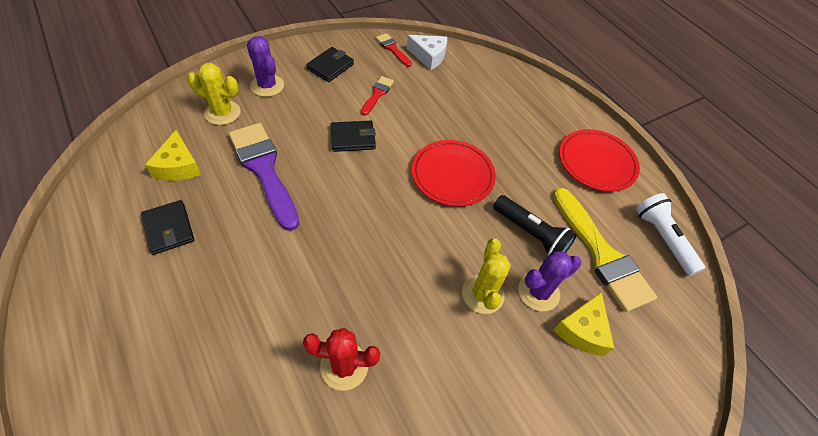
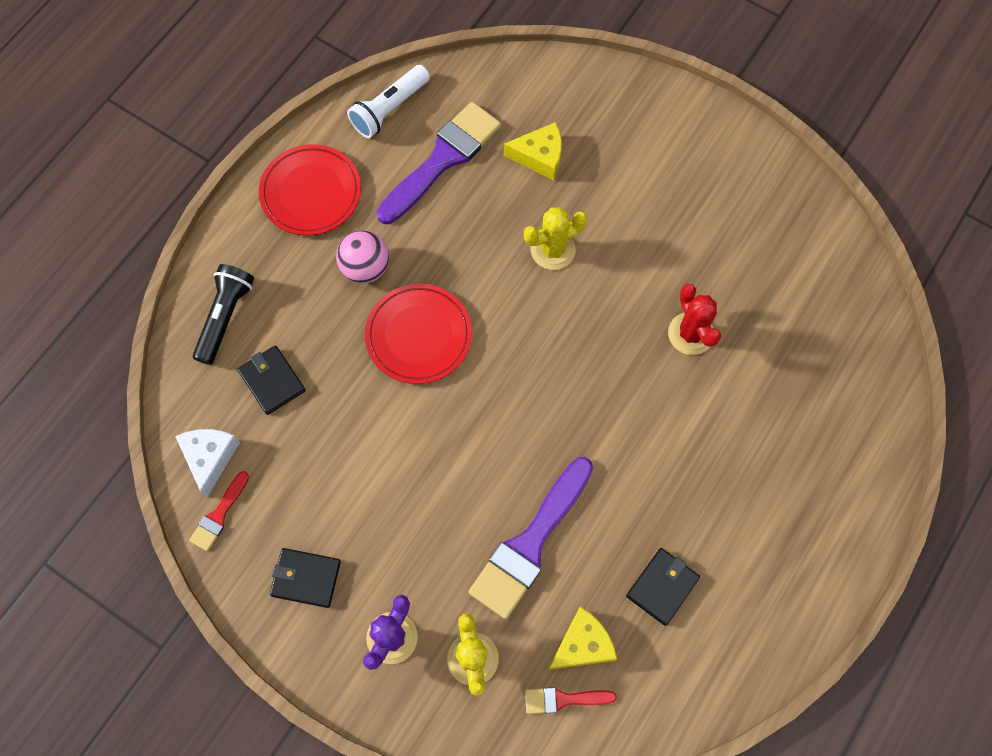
camera: 110 degrees left, 15 degrees up
black wallet [330,121,376,152] -> black wallet moved to [237,345,306,415]
red brush [361,76,394,116] -> red brush moved to [525,687,617,714]
black flashlight [493,195,577,256] -> black flashlight moved to [193,264,254,365]
purple cactus [518,251,581,311] -> none
yellow brush [553,188,657,312] -> purple brush [377,102,501,224]
none -> pink ball [336,230,389,283]

